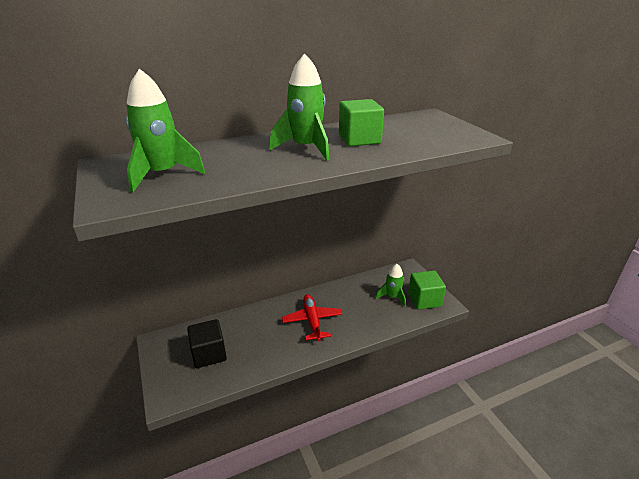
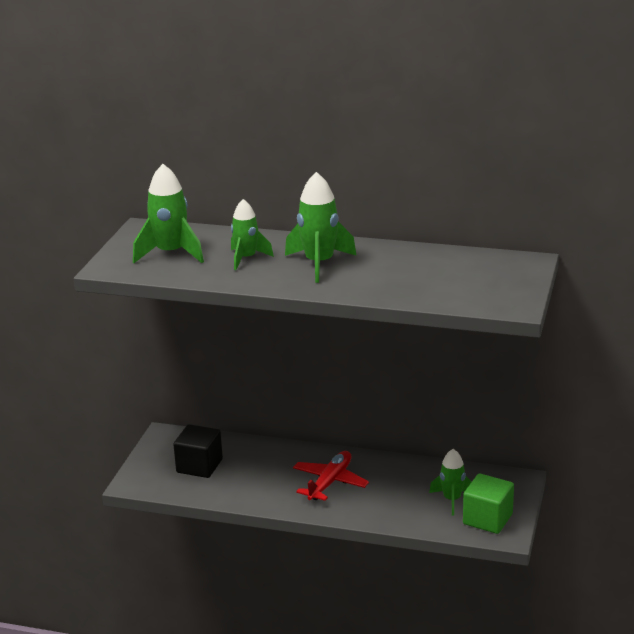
camera: 40 degrees right, 5 degrees down
green cube [339,99,384,146] -> none
none -> green rocket [231,199,274,270]

